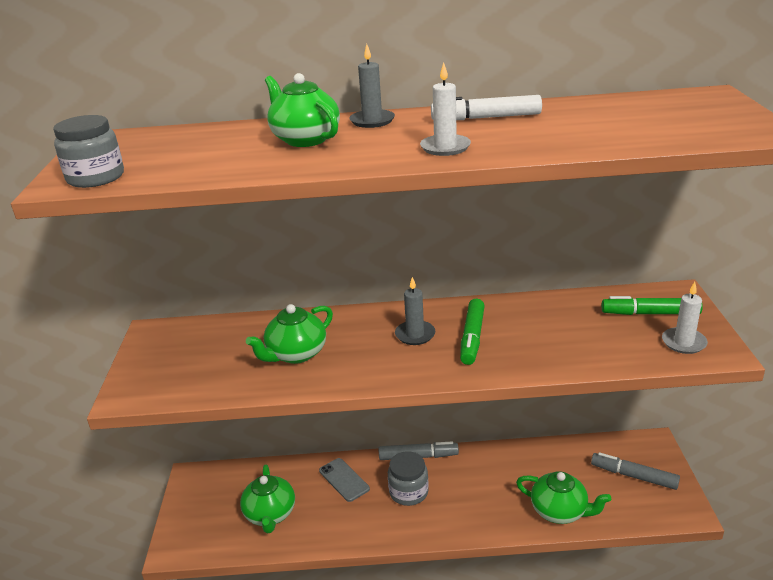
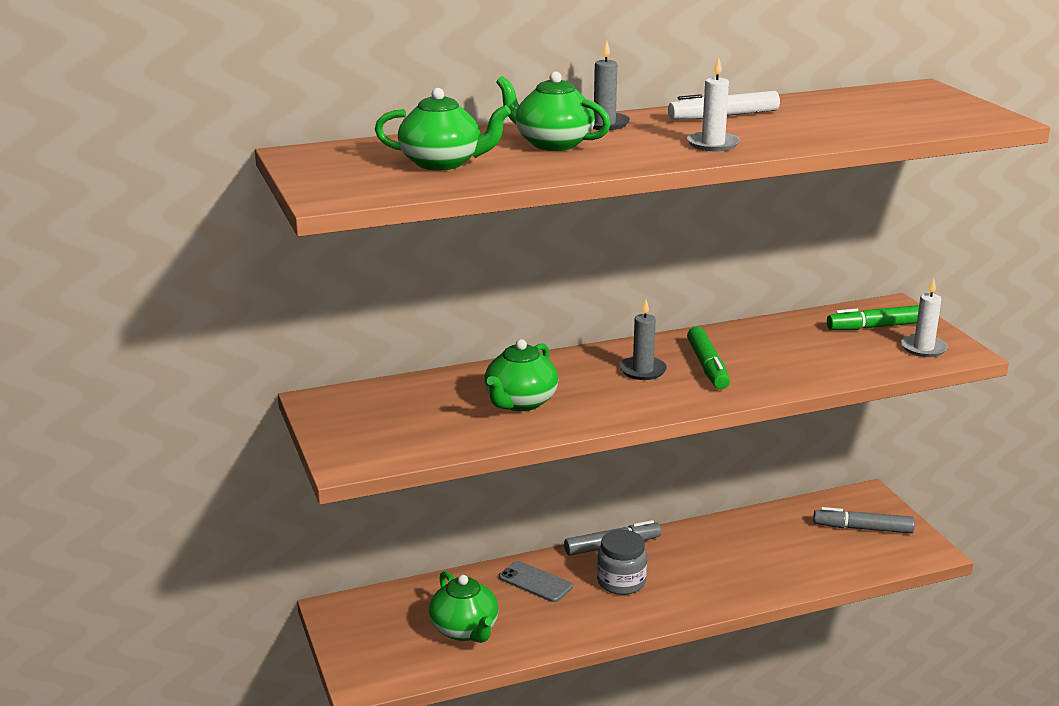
camera: 20 degrees left, 5 degrees down
grey jar [53,115,124,188] -> none
green teapot [516,471,611,524] -> green teapot moved to [375,88,511,171]

